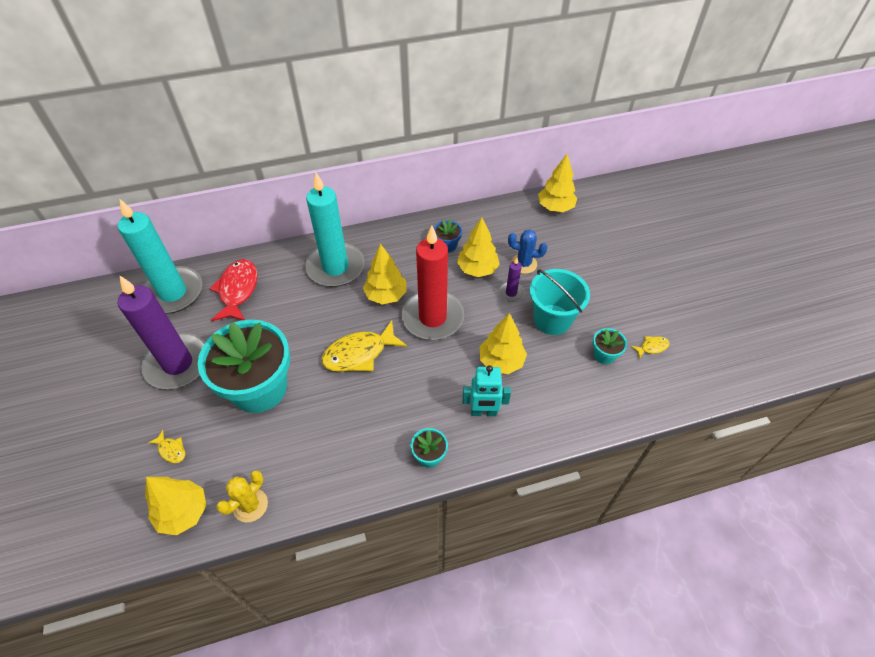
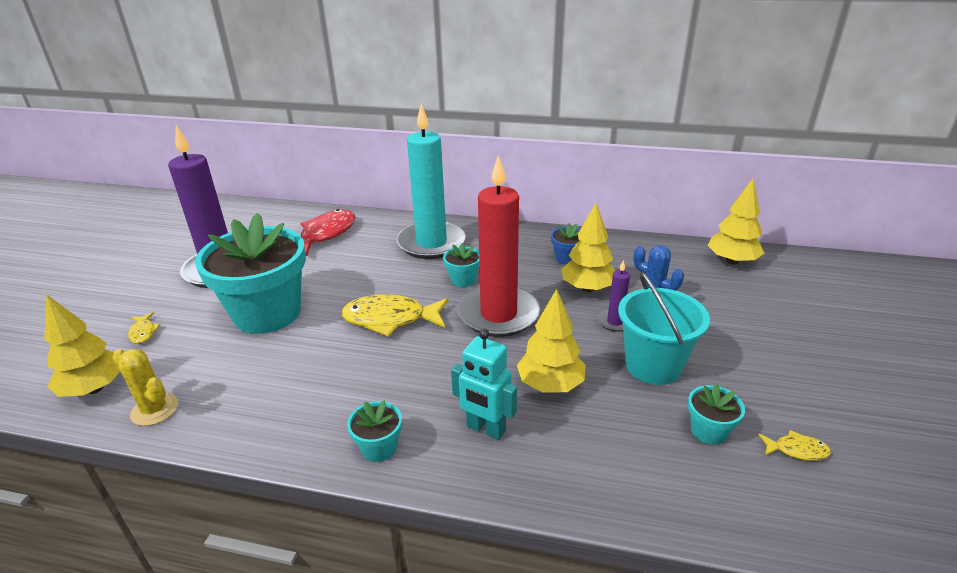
camera: 30 degrees right, 20 degrees down
turquoise candle [118,199,202,314] -> none
yellow cactus [216,470,268,522] -> yellow cactus turned 60 degrees clockwise [112,349,178,426]
yellow tree [363,244,407,304] -> turquoise flower pot [443,243,479,287]

